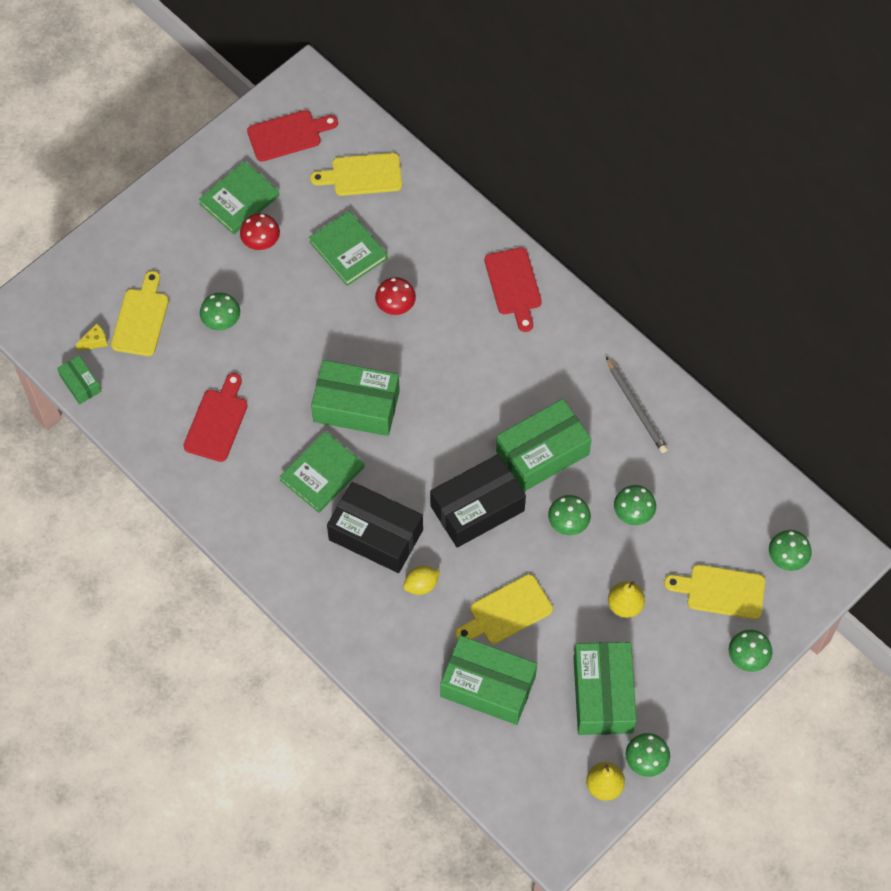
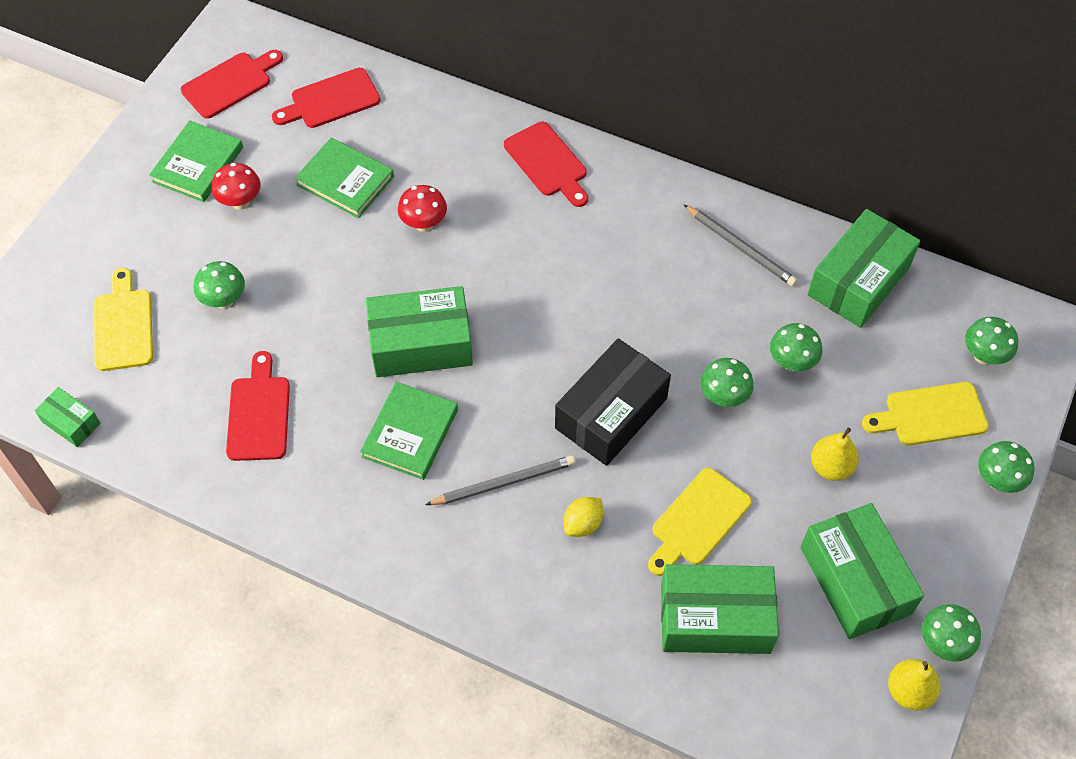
camera: 20 degrees left, 5 degrees down
yellow cheese [76,323,108,351] -> none
yellow cutting board [310,153,402,196] -> red cutting board [272,68,380,128]
black box [327,482,423,573] -> grey pencil [425,455,575,505]
green box [496,399,591,492] -> green box moved to [808,209,920,328]

